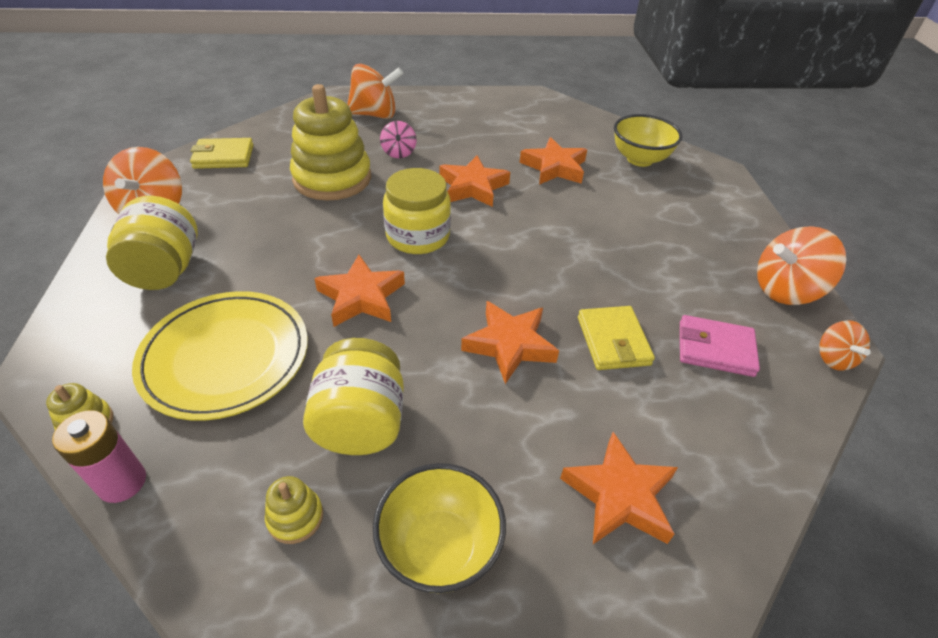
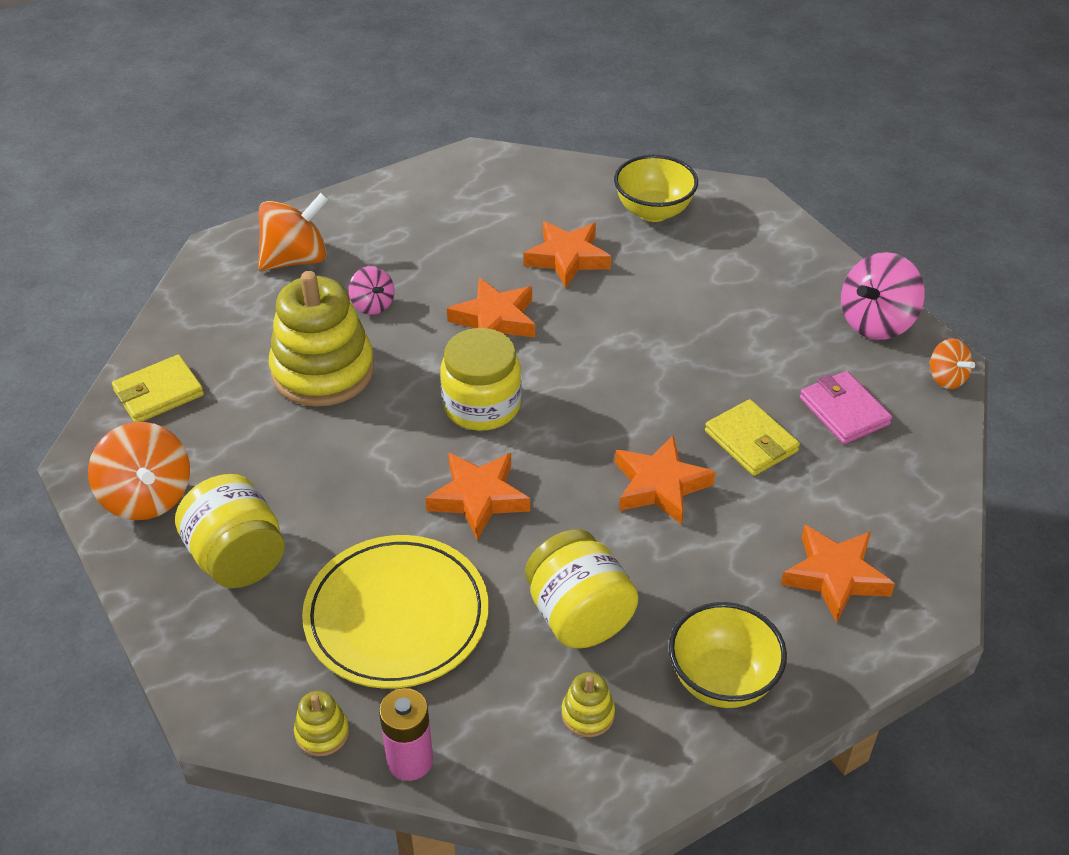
camera: 25 degrees left, 0 degrees up
pink wallet [680,315,760,377] -> pink wallet turned 75 degrees clockwise [800,371,892,444]
orange spinning top [757,226,846,305] -> pink spinning top [841,252,925,340]

